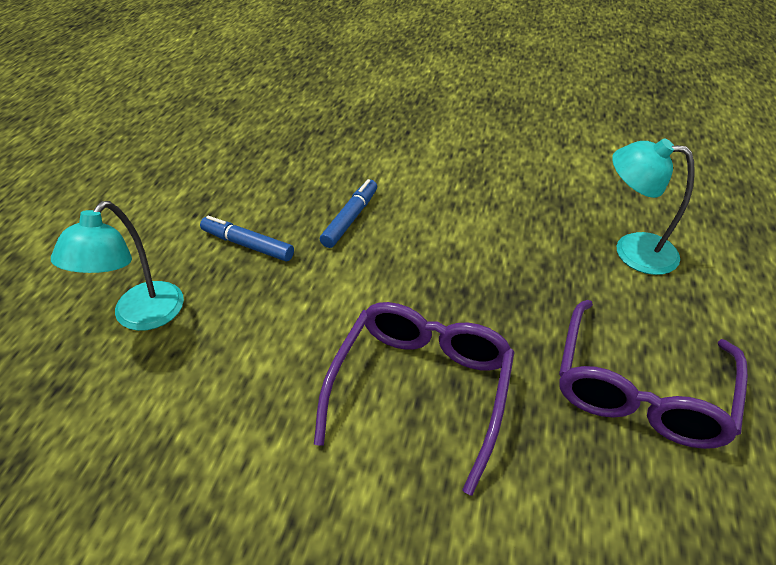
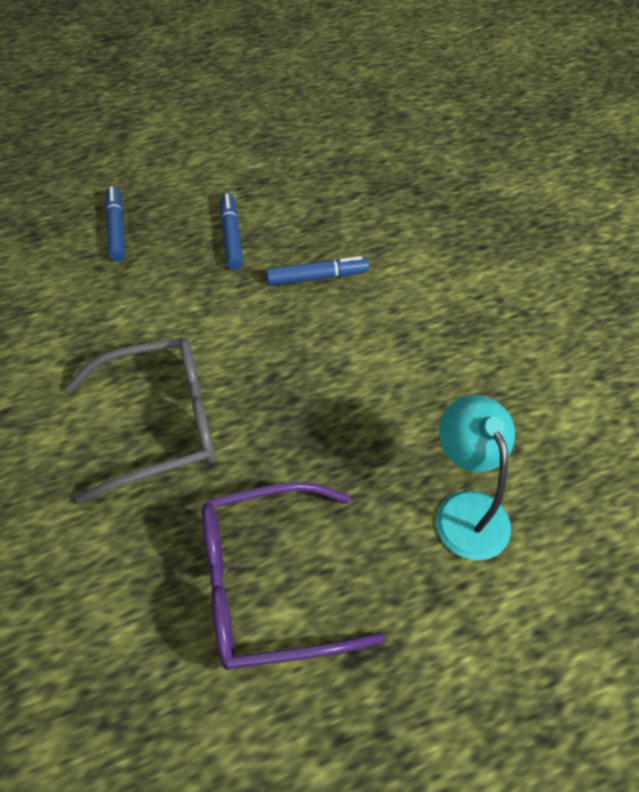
camera: 55 degrees right, 10 degrees up
turquoise lamp [51,201,184,331] -> blue marker [105,186,125,261]
purple glasses [314,302,515,496] -> grey glasses [65,337,215,504]

